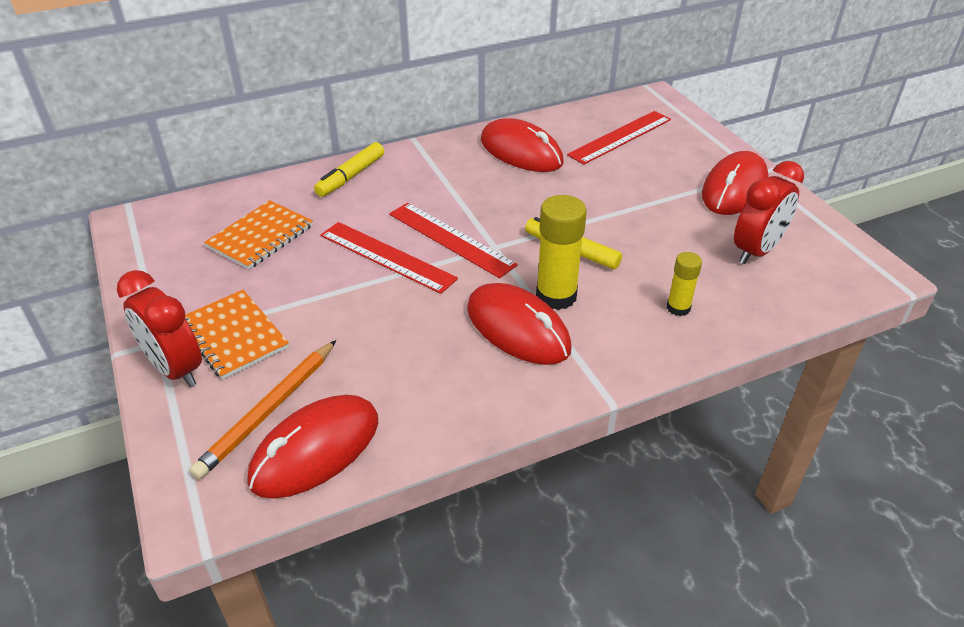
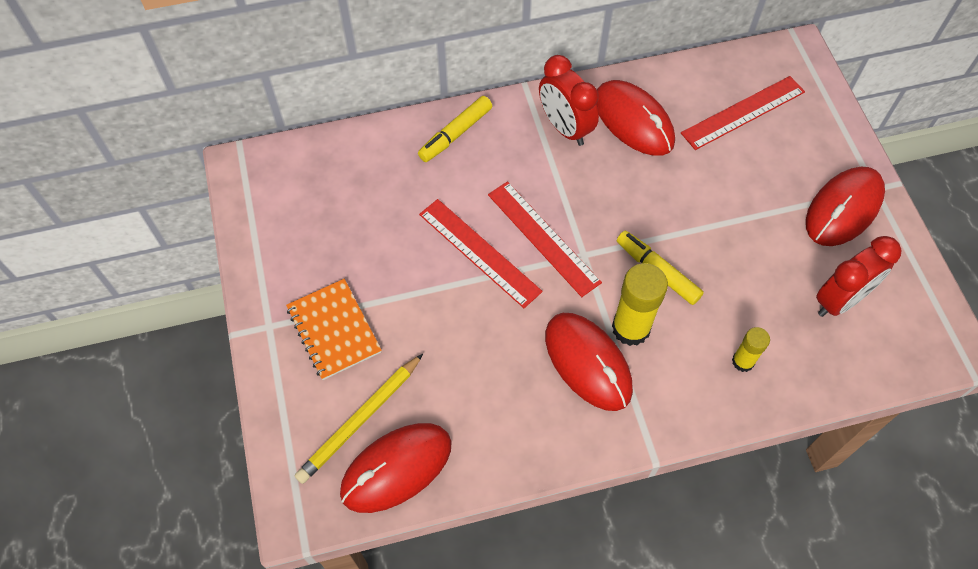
camera: 10 degrees right, 20 degrees up
red clock [117,270,202,387] -> red clock moved to [539,55,599,146]
orange pencil [189,340,336,479] -> yellow pencil [295,354,423,484]
orange notebook [204,200,313,270] -> none

